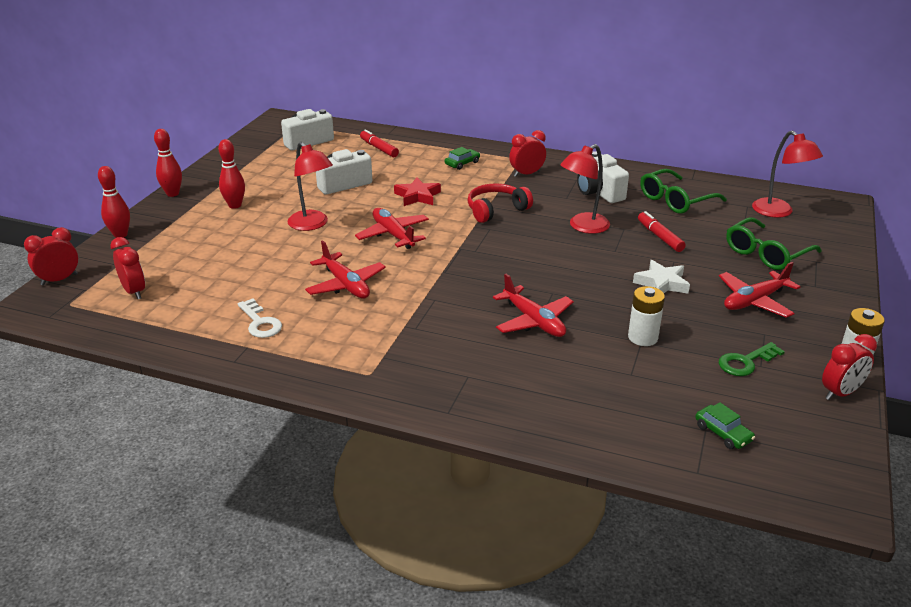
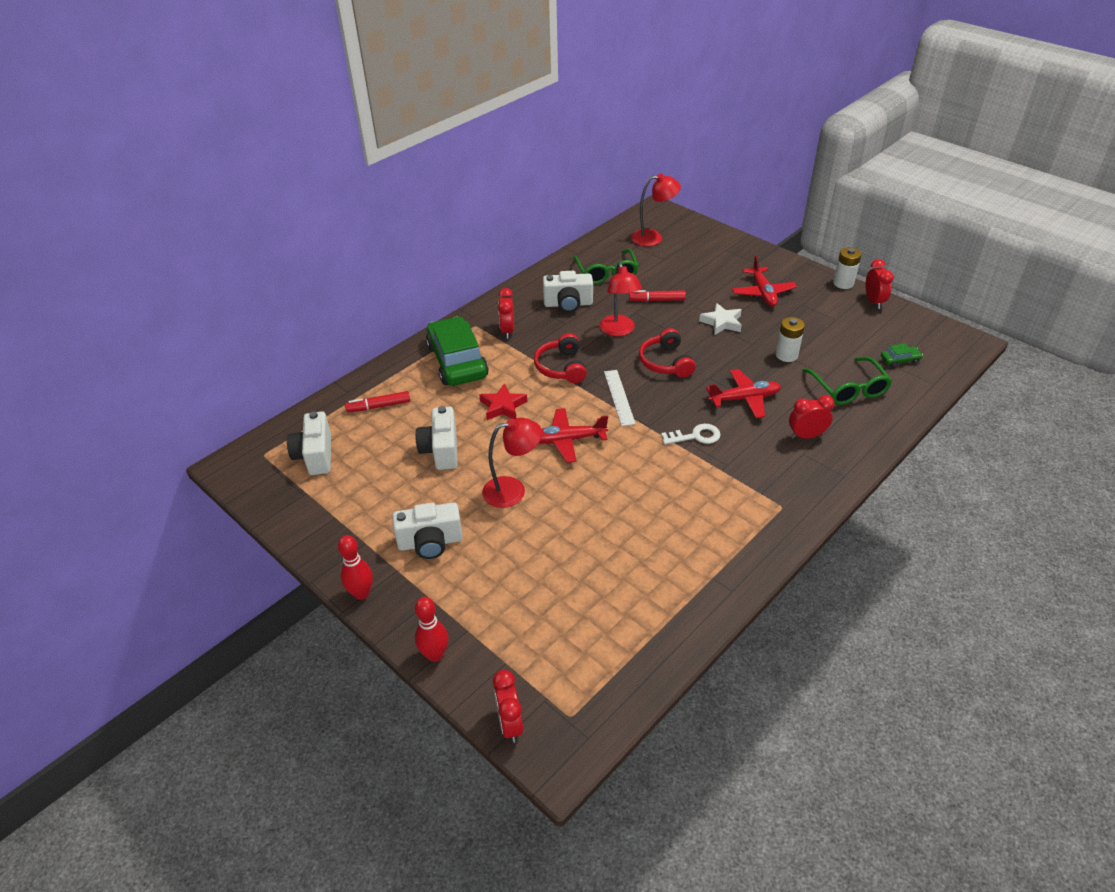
camera: 65 degrees left, 10 degrees up
red clock [110,237,145,299] -> red clock moved to [789,395,834,439]
red bowling pin [218,139,245,209] -> white camera [392,502,463,559]
white key [238,298,282,338] -> white key moved to [661,424,721,445]
red plane [305,240,386,299] -> none
green car [445,147,480,170] -> green car [426,316,489,386], size x2.48
green key [719,342,785,376] -> none
green glasses [726,217,822,270] -> green glasses moved to [802,357,892,405]
none -> white ruler [604,370,636,426]
none -> red headphones [639,328,696,378]

